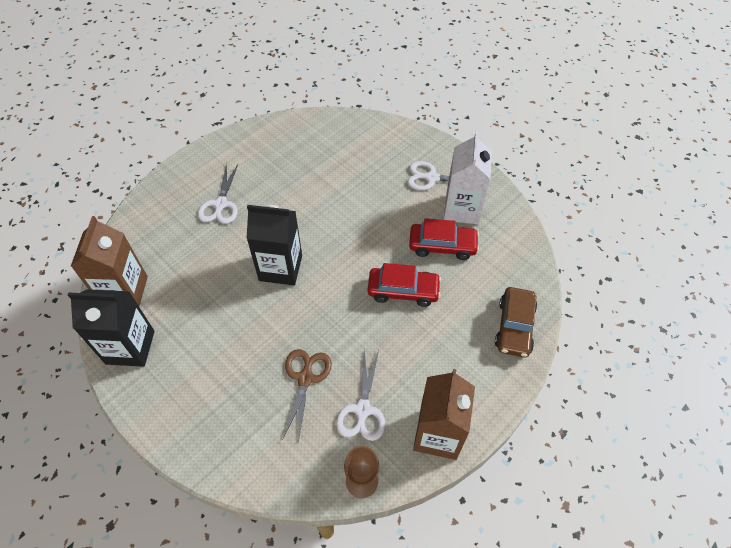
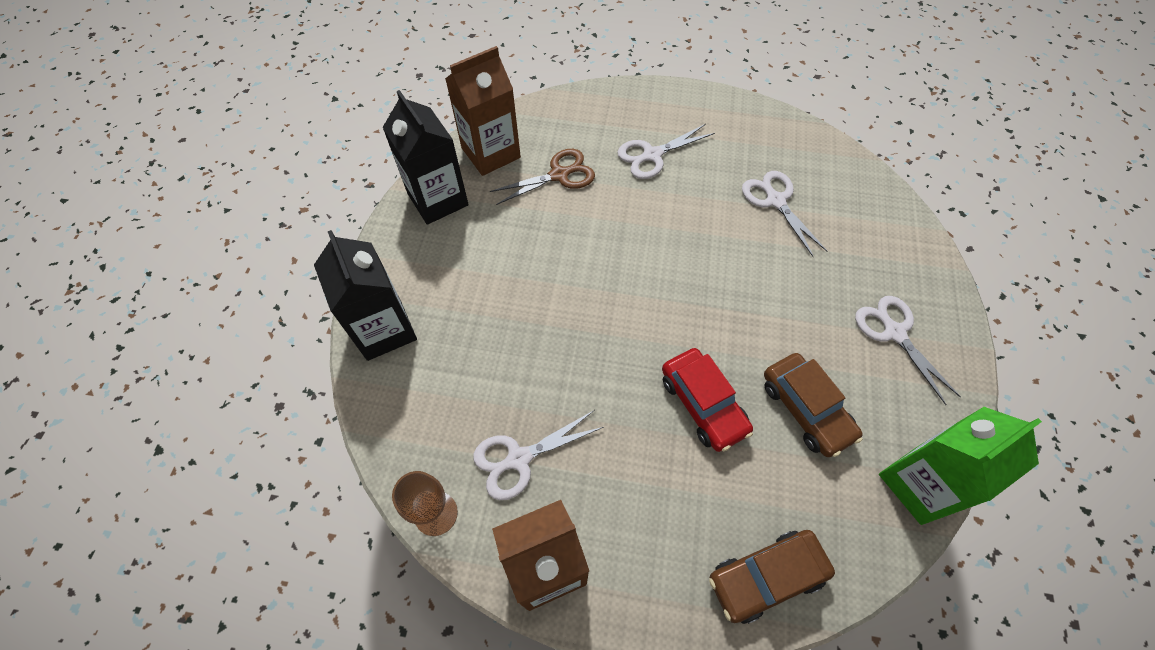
camera: 55 degrees right, 5 degrees up
black carton [246,205,302,285] -> black carton moved to [314,230,417,361]
brown scissors [283,349,332,443] -> brown scissors moved to [490,149,595,205]
red car [409,218,479,260] -> brown car [764,353,863,457]
white carton [444,131,492,225] -> none
none -> white scissors [742,171,828,257]
none -> green carton [879,407,1042,525]

